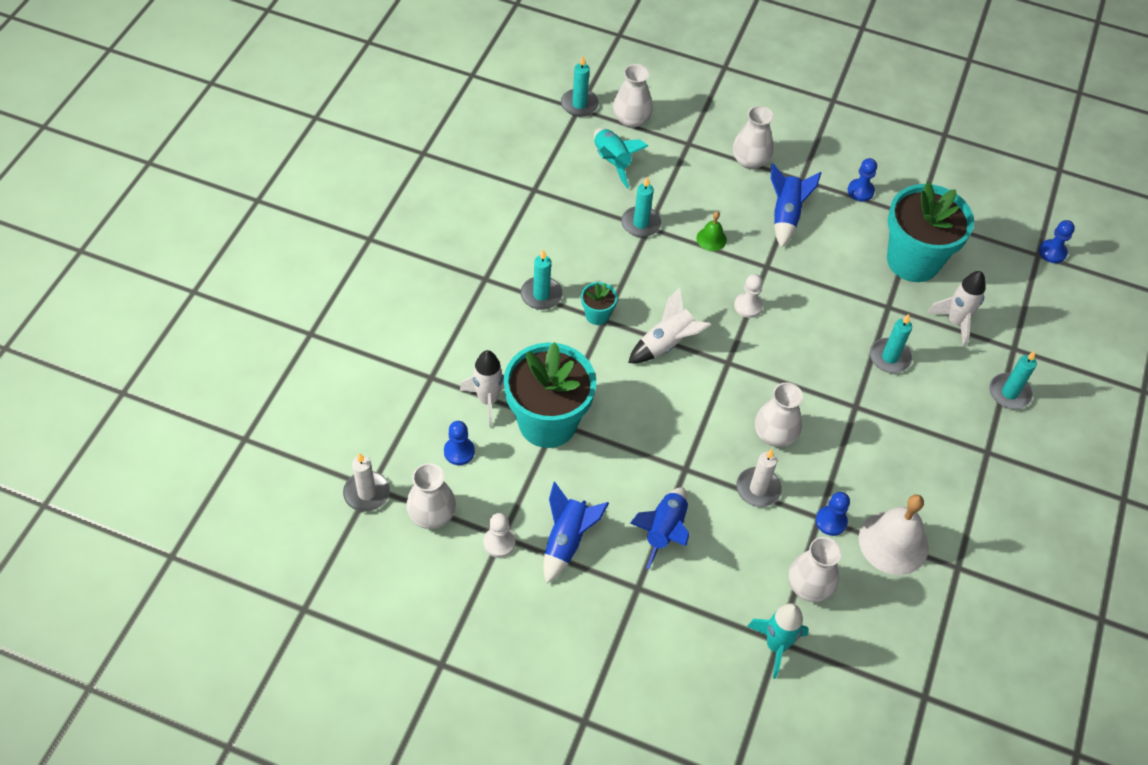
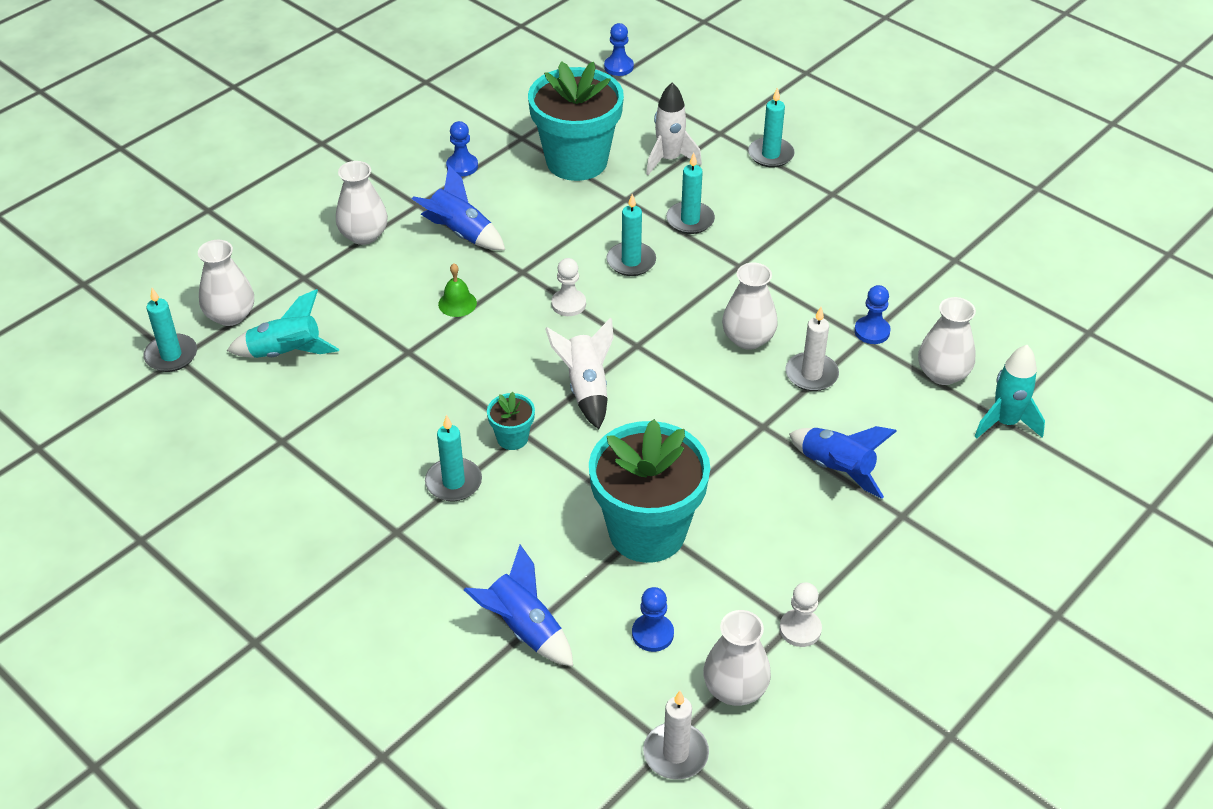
camera: 65 degrees left, 10 degrees down
white rocket [460,350,504,427] -> none
blue rocket [543,482,609,584] -> blue rocket moved to [464,545,573,666]
turquoise candle [621,177,661,237] -> turquoise candle moved to [606,194,656,276]
white bell [859,494,929,575] -> none

